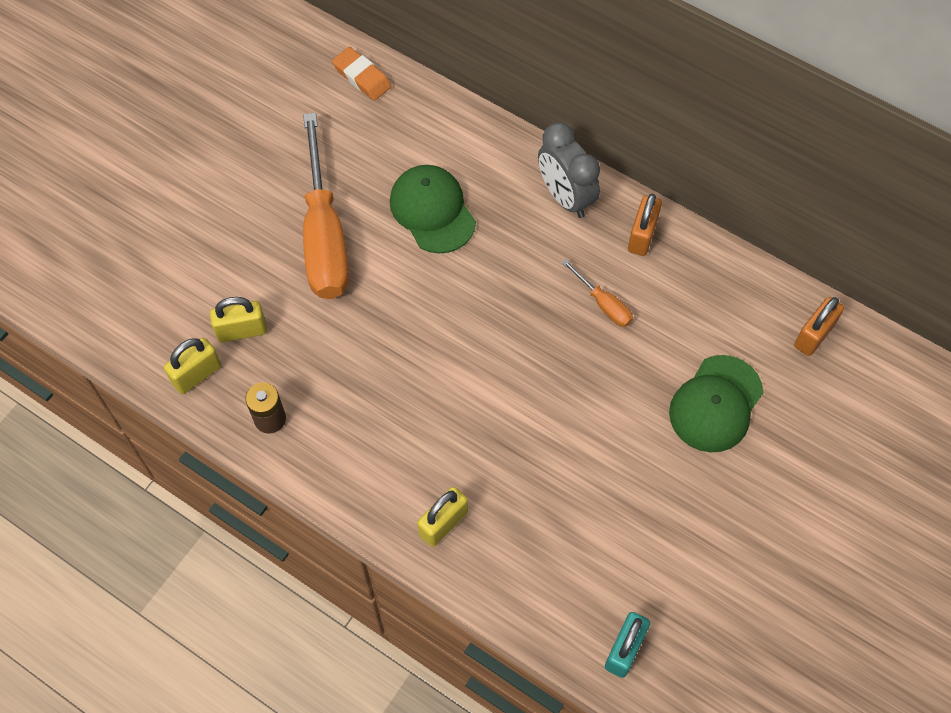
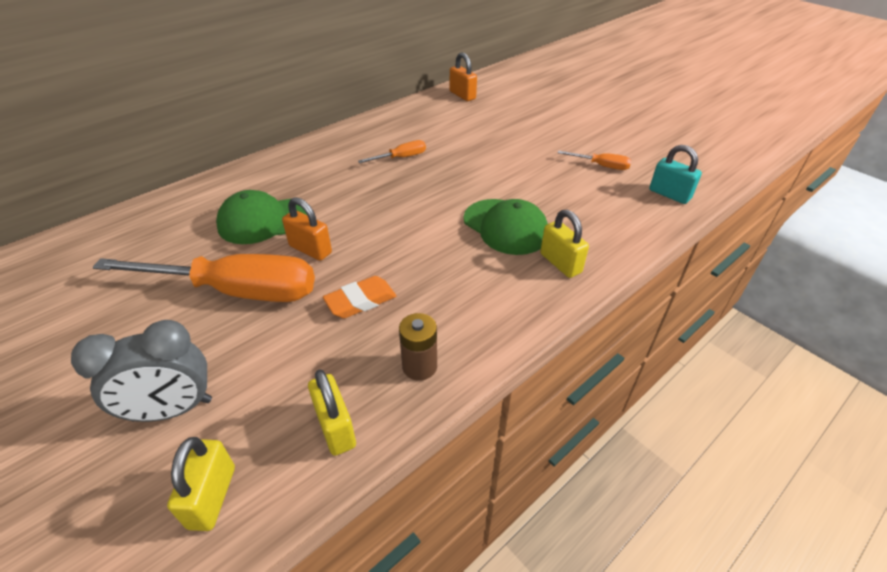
camera: 75 degrees left, 20 degrees down
yellow padlock [210,297,267,343] -> yellow padlock moved to [167,437,235,531]
orange eraser [332,47,392,101] -> orange eraser moved to [323,276,396,318]
grey clock [538,122,600,218] -> grey clock moved to [71,320,212,422]
orange padlock [628,194,662,256] -> orange padlock moved to [282,197,332,261]
green cap [669,355,763,452] -> green cap moved to [464,199,548,255]
none -> orange screwdriver [557,150,631,170]

